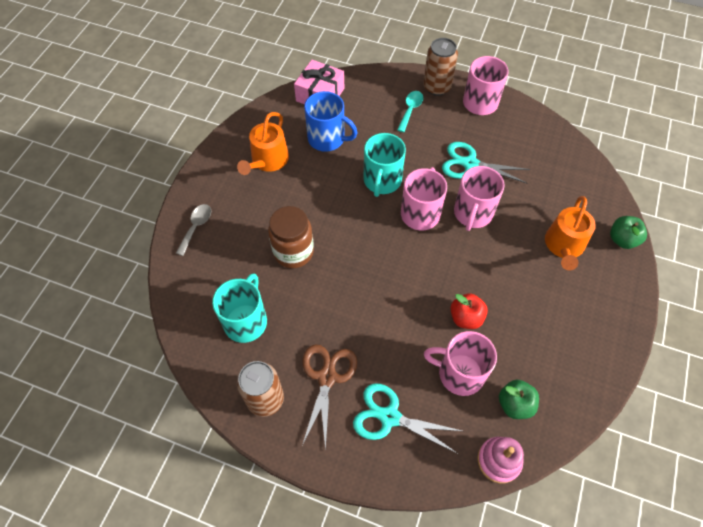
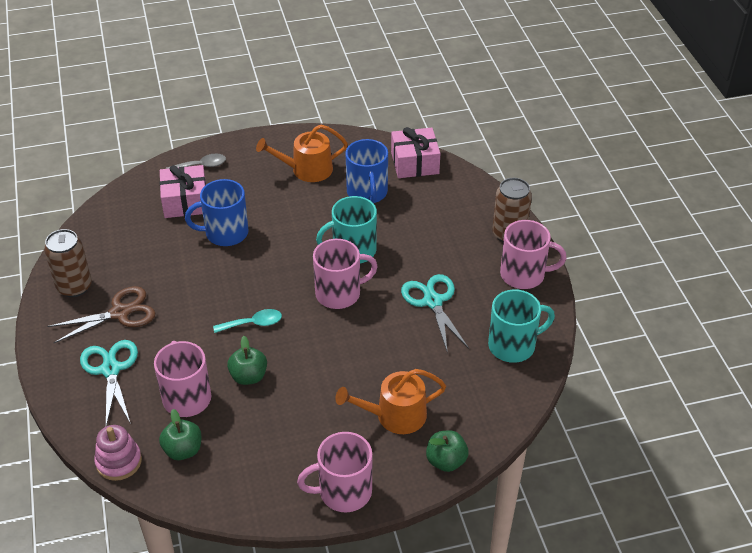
camera: 55 degrees right, 15 degrees down
turquoise mug [212,273,267,343] -> turquoise mug moved to [488,289,555,363]
brown jar [268,206,314,268] -> blue mug [185,179,248,246]
turquoise spoon [397,91,423,132] -> turquoise spoon moved to [213,309,282,333]
red apple [450,293,488,329] -> green apple [227,336,267,385]
pink mug [454,166,505,231] -> pink mug moved to [297,432,372,512]
none -> pink gift [160,165,206,218]

